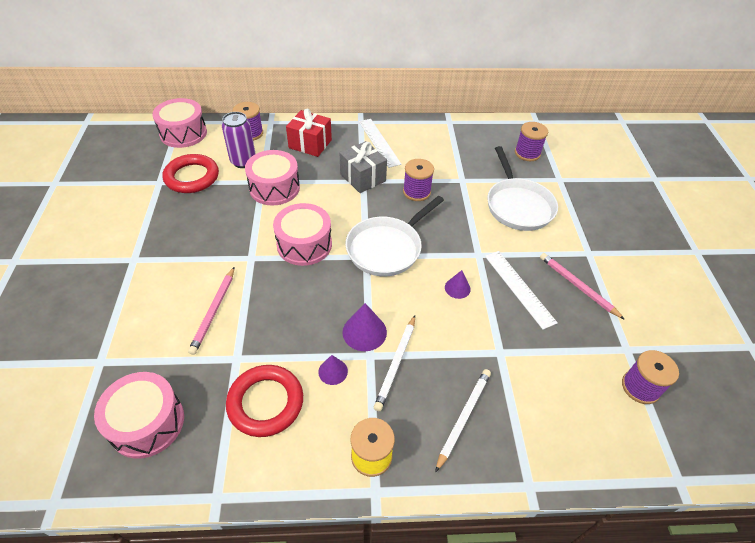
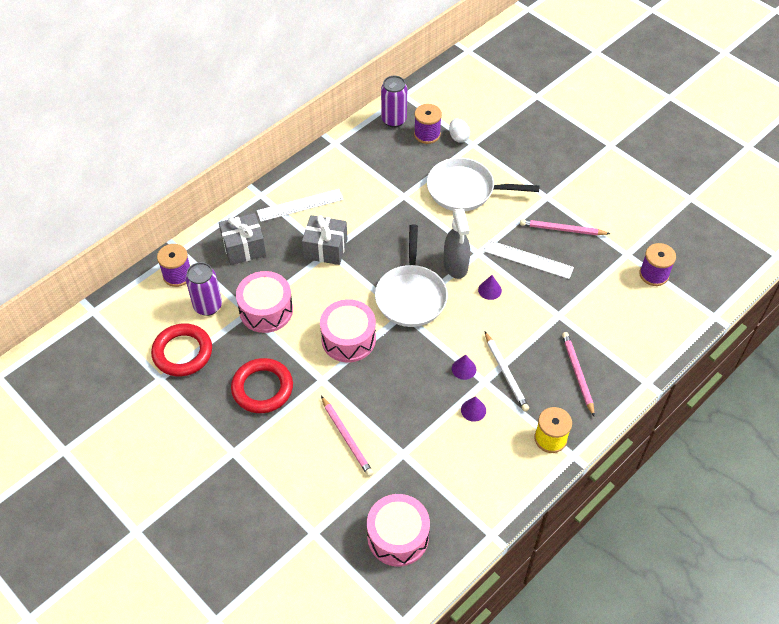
camera: 40 degrees left, 5 degrees up
pink drum [152,98,207,148] -> none
red ring [226,365,303,437] -> red ring moved to [231,358,293,413]
red gift [286,109,332,157] -> grey gift [219,213,266,265]
purple cone [343,303,387,351] -> purple cone [452,354,476,380], size x0.63
white ruler [359,119,401,168] -> white ruler turned 45 degrees counterclockwise [257,189,344,222]
purple spool [403,159,434,201] -> none
white pencil [435,369,491,473] -> pink pencil [562,332,595,417]
white pan [487,146,558,231] -> white pan turned 150 degrees clockwise [427,158,540,211]
none -> purple can [381,76,407,128]
none -> grey spray bottle [444,208,470,279]
none -> white egg [449,119,470,143]

